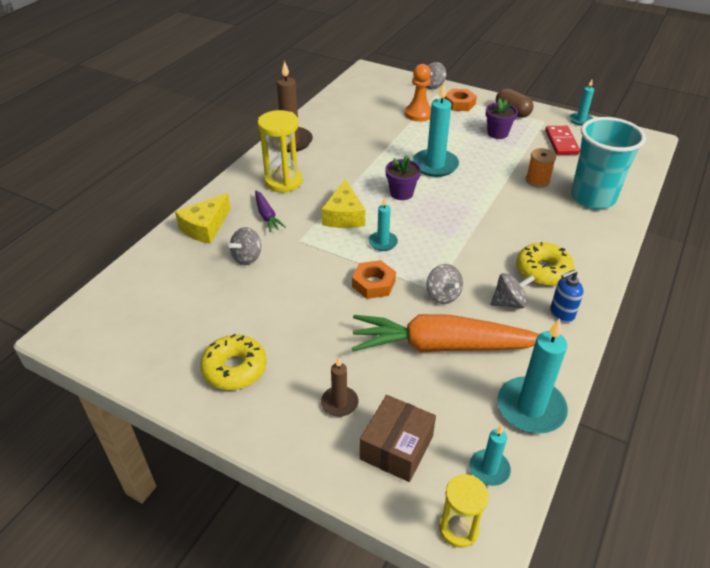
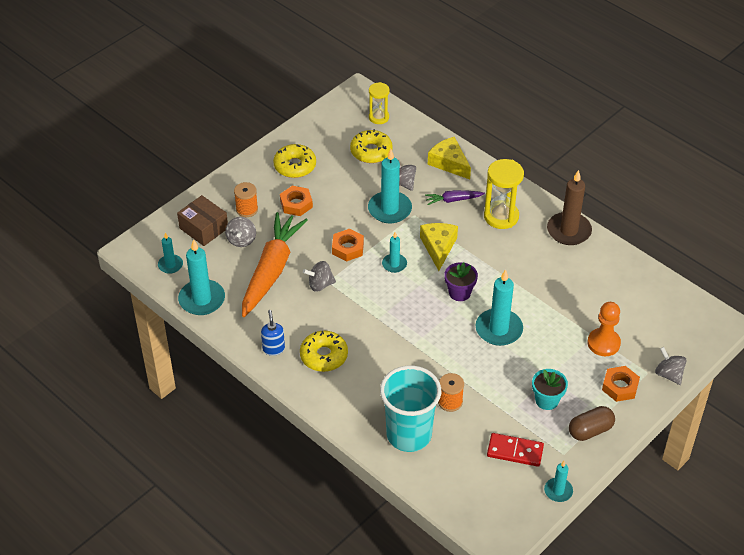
camera: 105 degrees right, 5 degrees up
yellow cheese [321,179,365,228] -> yellow cheese turned 75 degrees clockwise [420,223,458,271]
brown candle [321,357,358,417] -> orange spool [234,182,258,217]
yellow hourglass [439,474,489,548] -> yellow hourglass moved to [369,82,390,124]
purple flower pot [486,99,518,139] -> turquoise flower pot [532,369,568,410]
grey spinning top [491,273,535,308] -> grey spinning top moved to [225,217,256,247]
none -> orange nut [280,186,313,216]
none -> yellow donut [350,129,393,163]
none -> turquoise candle [368,149,412,223]

